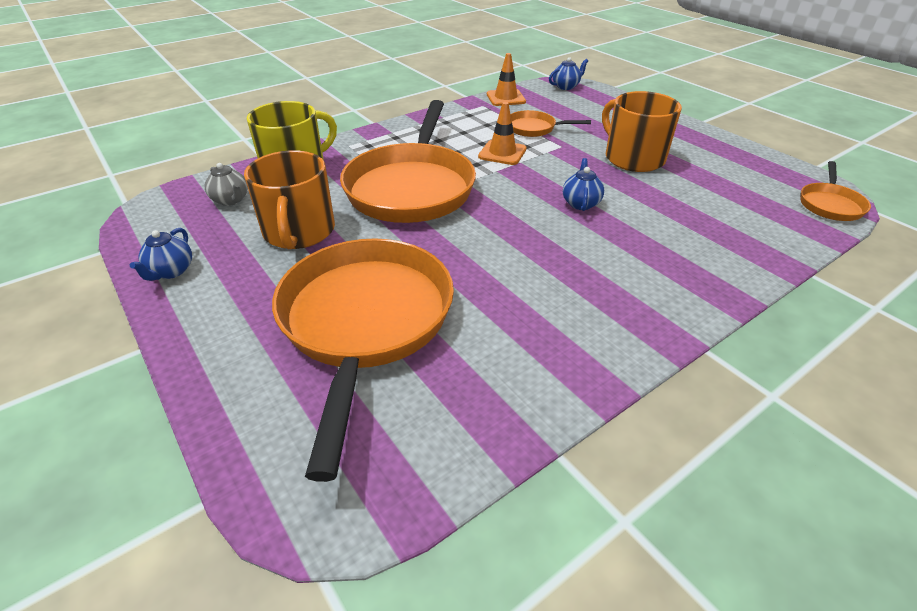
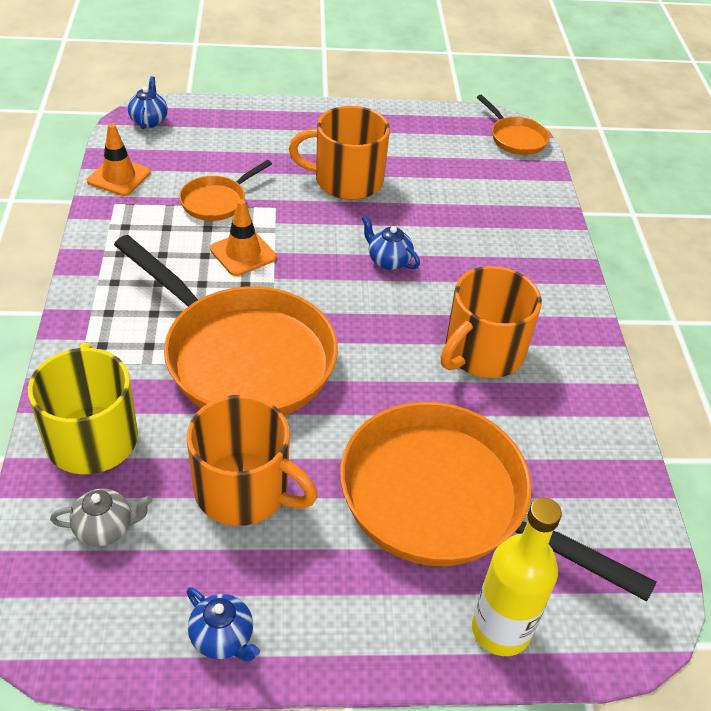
camera: 60 degrees left, 5 degrees up
none -> orange mug [441,266,542,378]
none -> yellow bottle [472,498,562,656]

